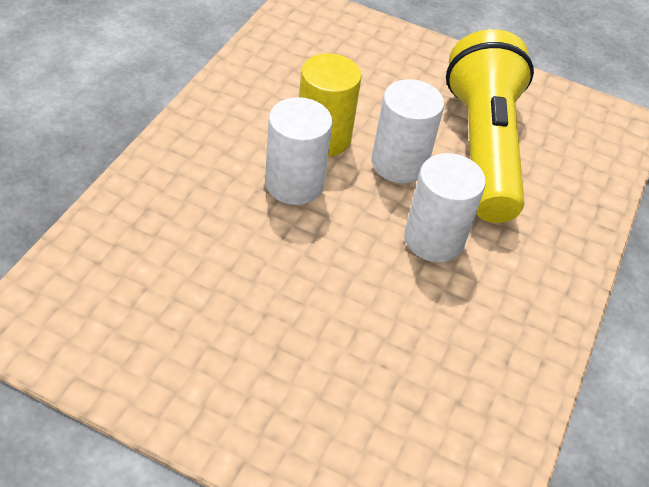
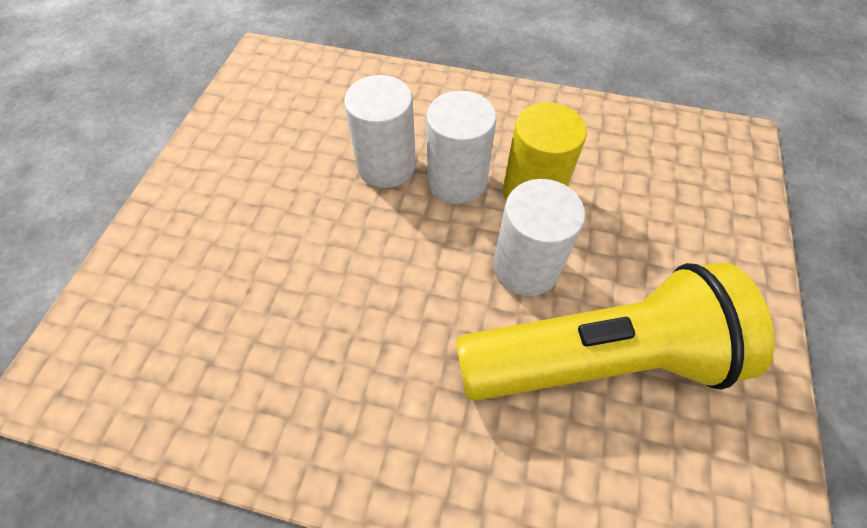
camera: 85 degrees right, 10 degrees up
white cylinder [404,153,486,262] -> white cylinder moved to [344,75,416,188]

